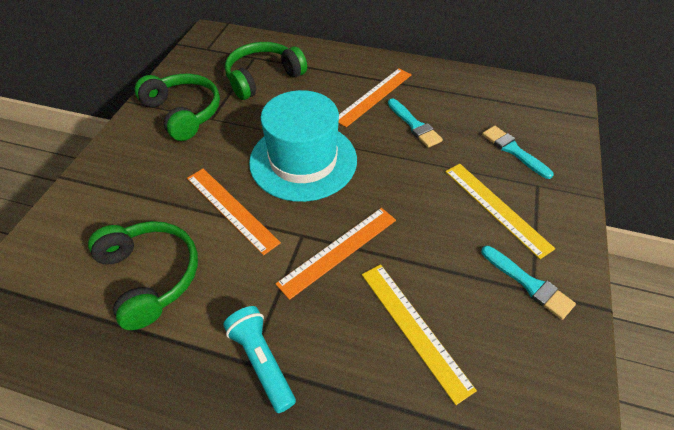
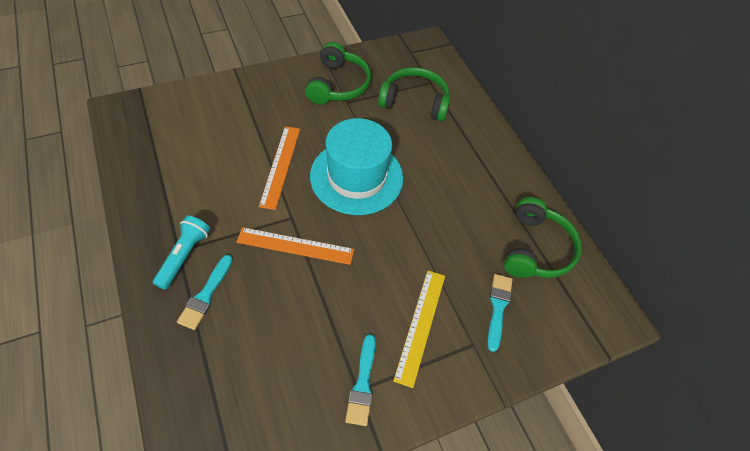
camera: 45 degrees right, 5 degrees up
green headphones [88,221,198,330] -> green headphones moved to [504,197,582,278]
orange ruler [339,68,412,127] -> none
yellow ruler [362,264,477,405] -> none
turquoise brush [388,99,443,148] -> turquoise brush moved to [177,255,233,330]

